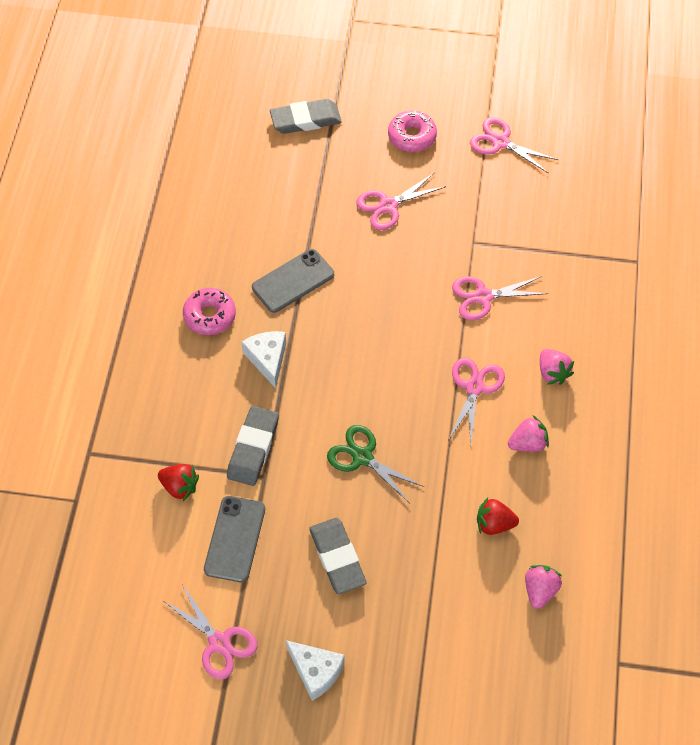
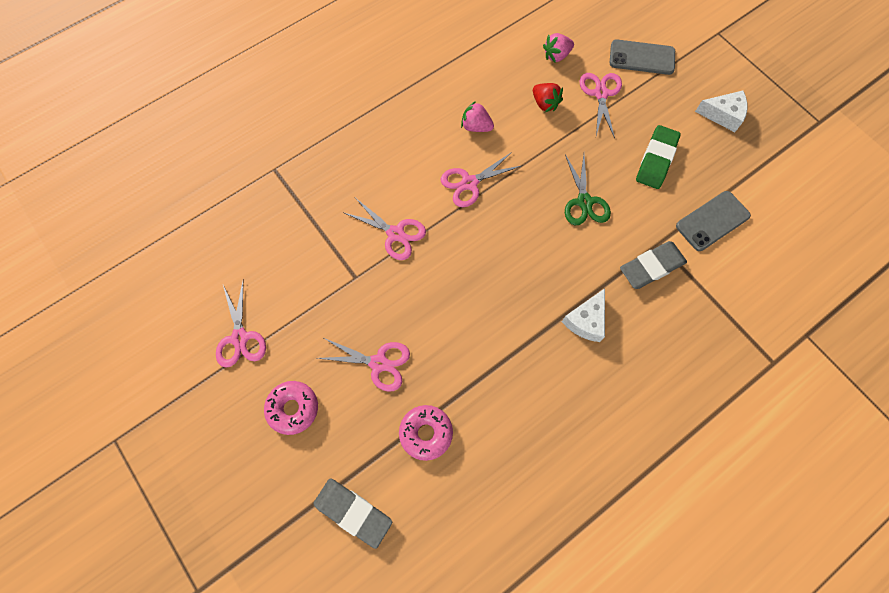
camera: 135 degrees left, 10 degrees up
red strawberry [158,464,199,501] -> none
pink scissors [164,585,257,680] -> pink scissors moved to [580,73,622,139]
pink donut [183,288,236,335] -> pink donut moved to [399,405,453,461]
grey phone [252,249,334,313] -> grey phone moved to [610,40,675,75]
white cheese [286,640,345,701] -> white cheese turned 105 degrees clockwise [695,91,747,132]
grey eraser [309,518,367,594] -> green eraser [636,125,681,189]
pink strawberry [540,349,574,385] -> none

